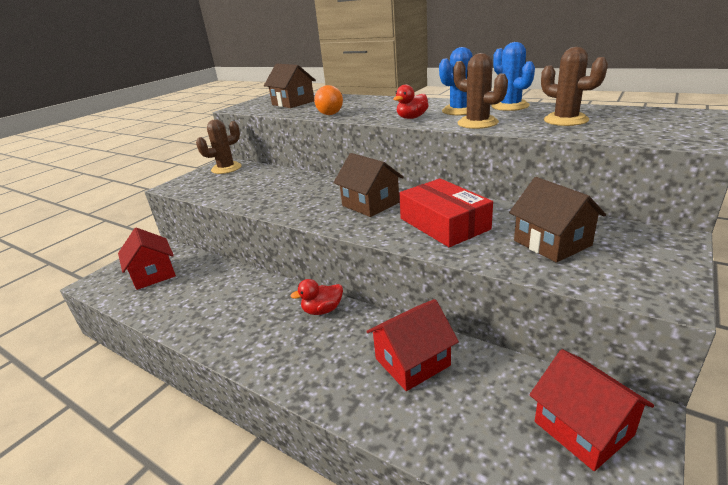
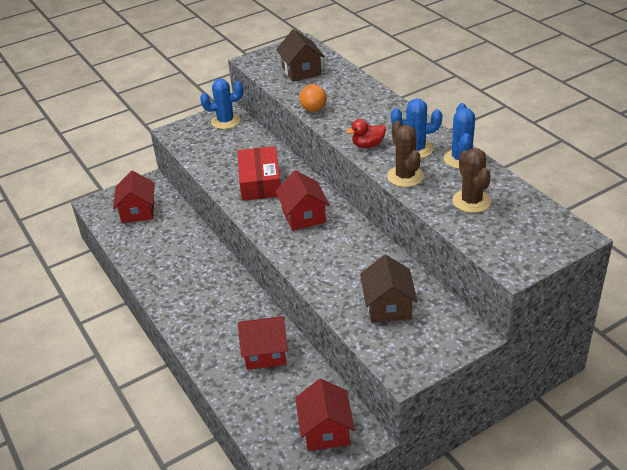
camera: 25 degrees right, 10 degrees up
brown cactus [196,119,242,174] -> blue cactus [200,79,243,129]
red duck [290,279,343,315] -> none
brown house [333,153,404,217] -> red house [275,170,330,231]
red box [399,178,493,247] -> red box moved to [237,146,281,201]

